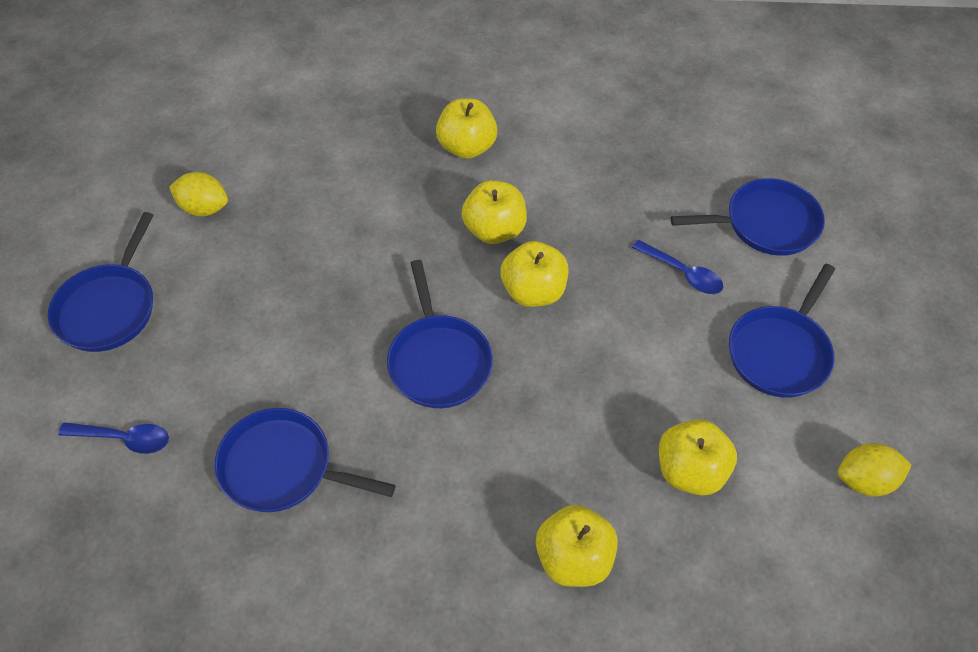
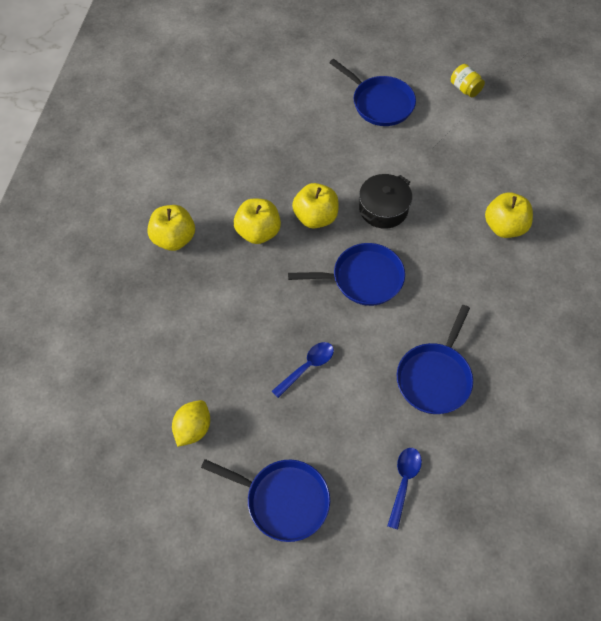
camera: 80 degrees left, 5 degrees up
blue spoon [632,240,723,294] -> blue spoon moved to [272,342,334,398]
yellow apple [659,419,737,496] -> none
blue pan [670,178,825,256] -> none
yellow lemon [838,443,912,497] -> yellow jar [451,64,485,97]
none -> black pot [359,174,412,229]

